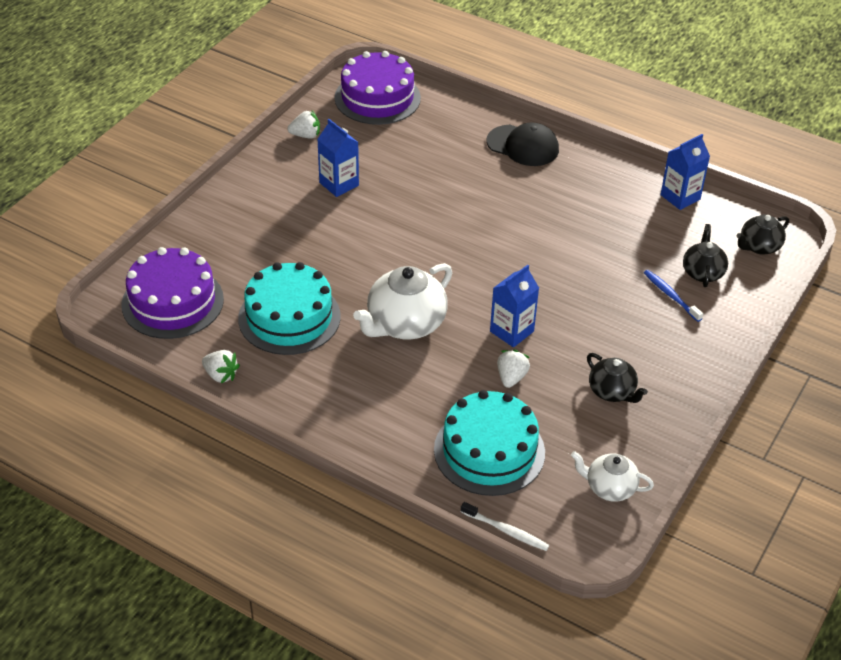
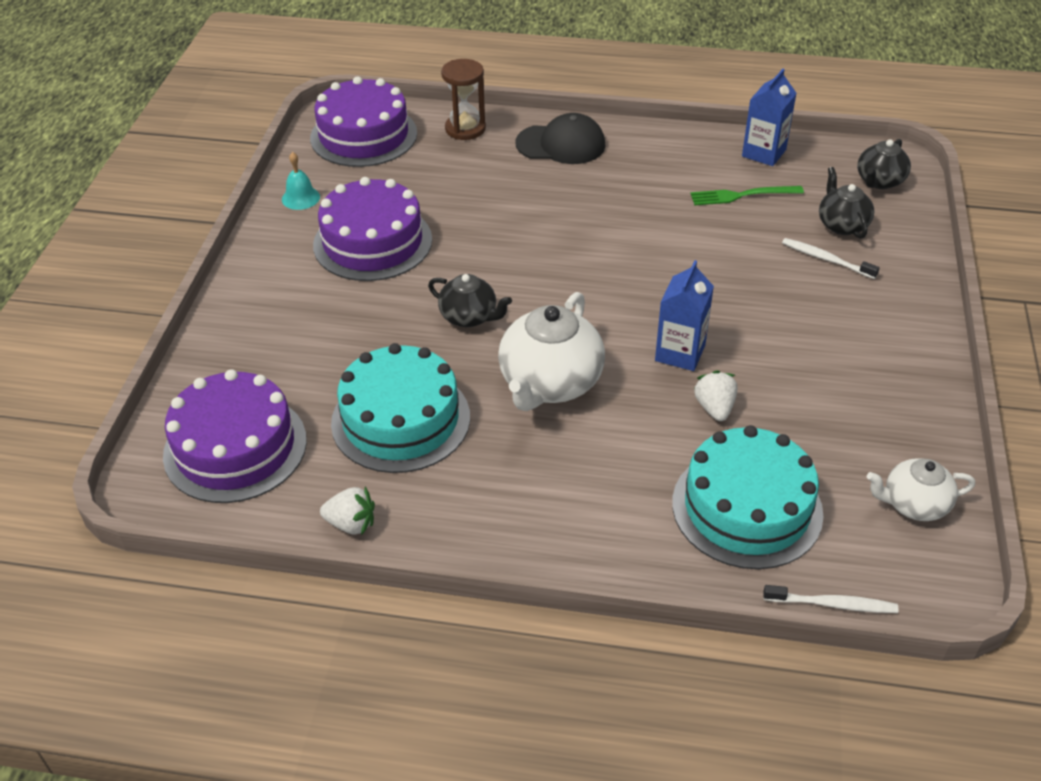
camera: 20 degrees left, 0 degrees up
white strawberry [287,111,320,138] -> turquoise bell [282,152,320,210]
blue carton [317,119,359,197] -> purple cake [313,177,432,281]
black teapot [587,353,648,403] -> black teapot moved to [428,274,512,327]
blue toothbrush [644,270,703,322] -> white toothbrush [782,238,880,279]
none -> brown hourglass [441,59,486,140]
none -> green fork [690,186,804,206]

